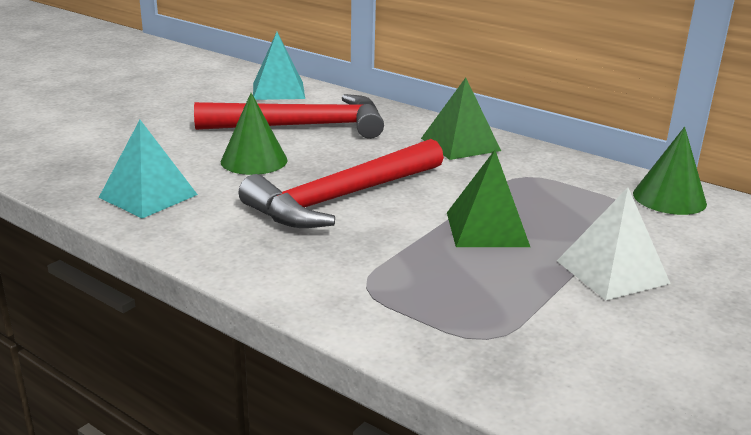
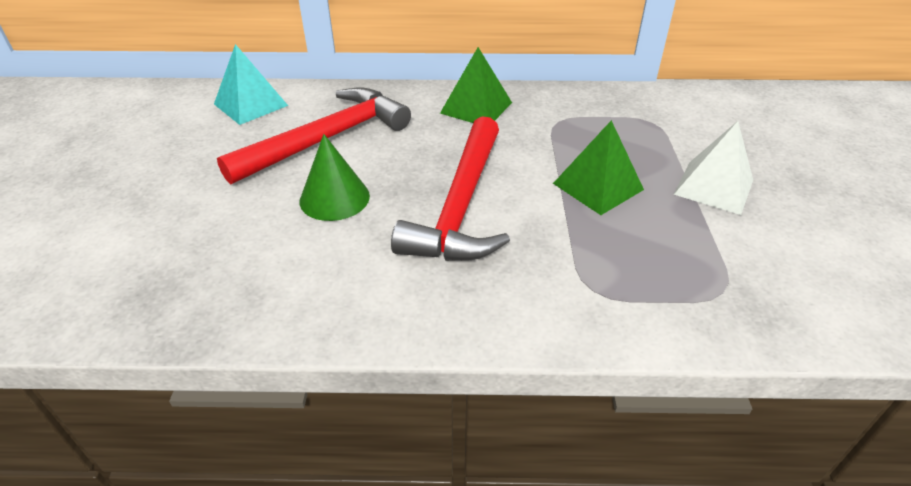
camera: 35 degrees left, 15 degrees up
turquoise pyramid [99,120,198,219] -> none
green cone [633,127,707,215] -> none

